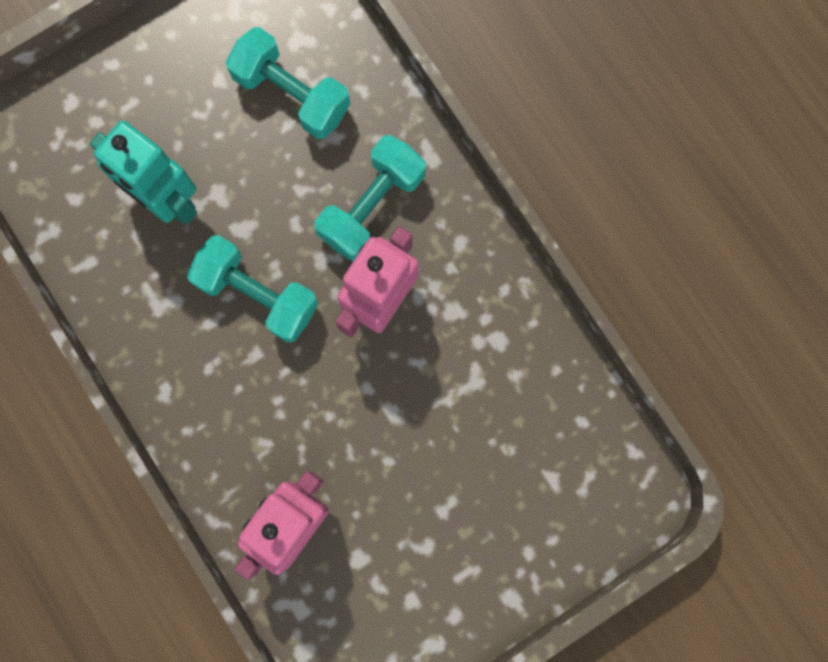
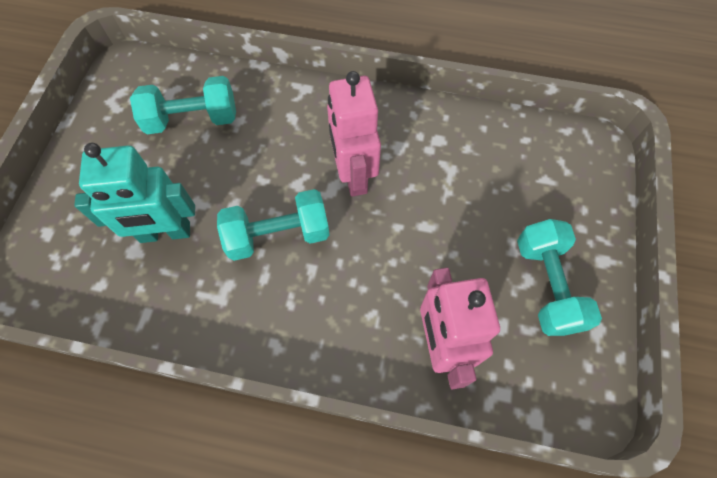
camera: 45 degrees left, 15 degrees down
turquoise dumbbell [314,135,426,262] -> turquoise dumbbell moved to [517,219,602,336]

